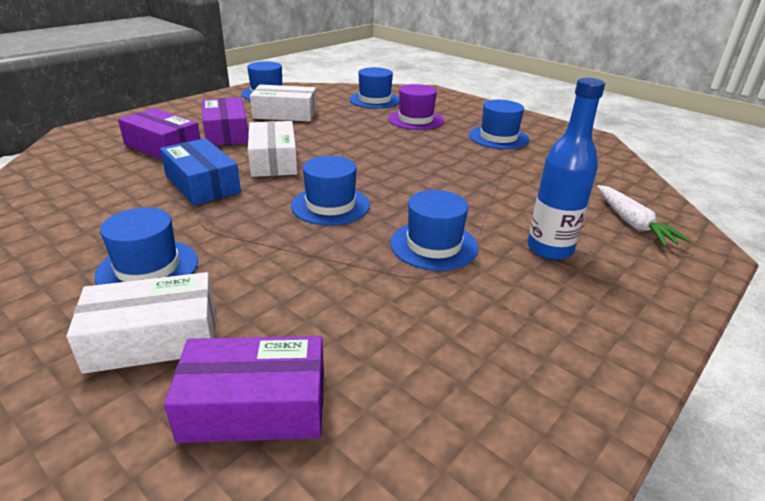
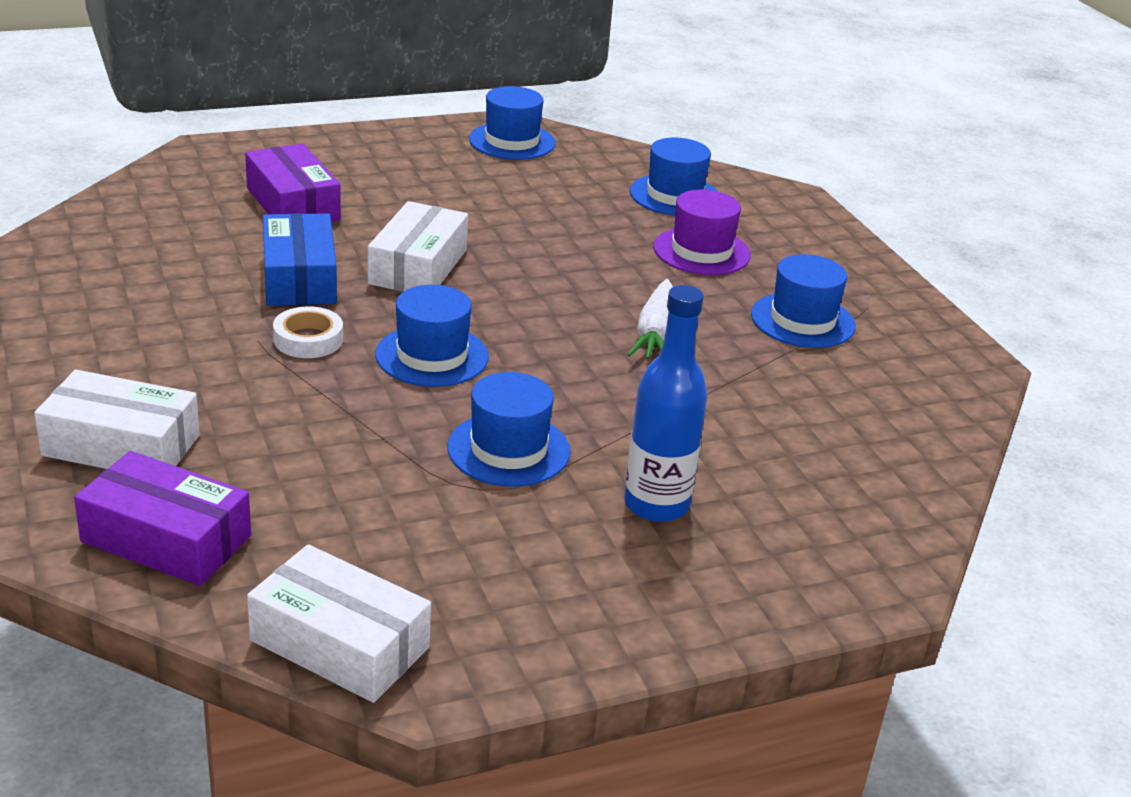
camera: 25 degrees right, 0 degrees up
blue hat [94,207,198,285] -> none
purple box [202,97,248,146] -> none
white box [250,85,317,122] -> white box moved to [247,544,431,703]
white carrot [597,185,691,246] -> white carrot moved to [627,279,673,359]
none -> white tape [273,306,343,358]

